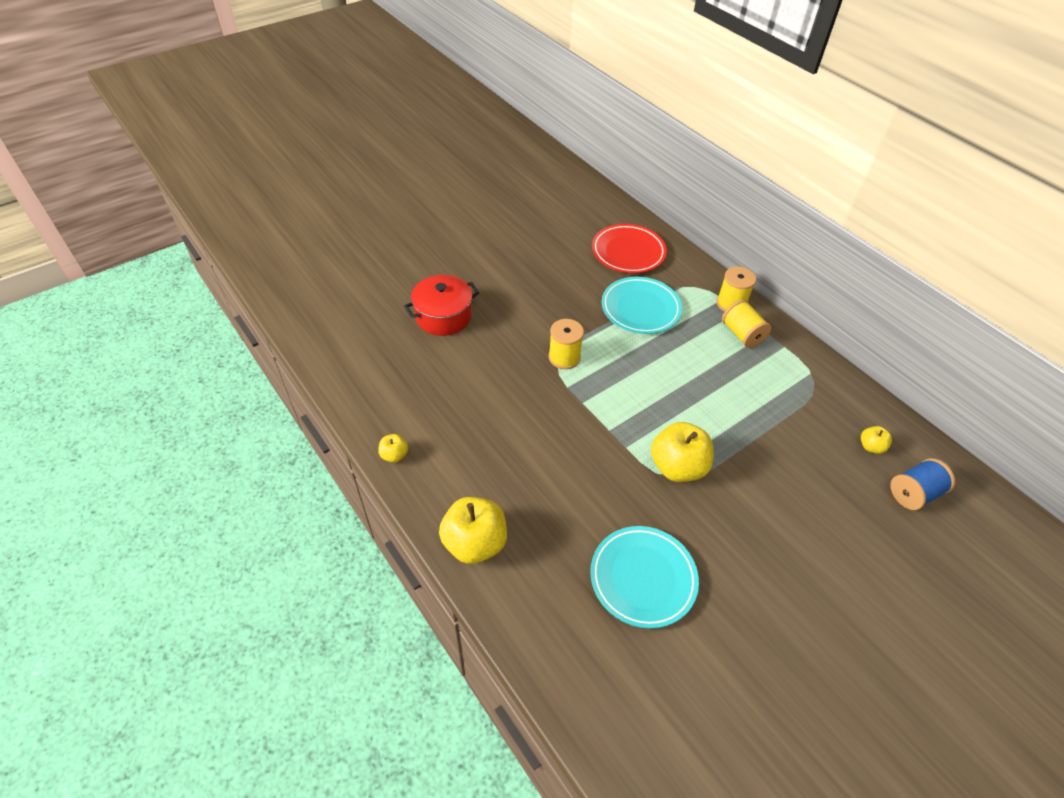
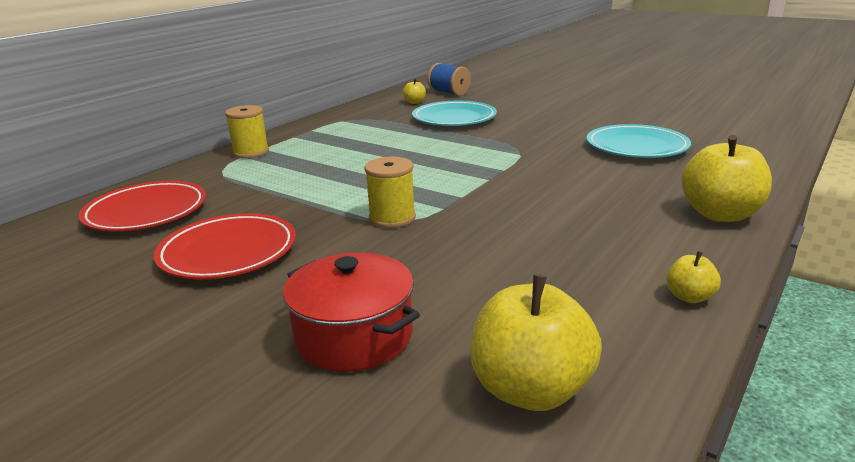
camera: 105 degrees left, 25 degrees down
turquoise plate [601,277,682,334] -> turquoise plate moved to [412,101,497,126]
yellow apple [651,422,714,482] -> yellow apple moved to [471,274,602,411]
yellow spool [722,300,771,348] -> none
none -> red plate [154,213,296,279]

